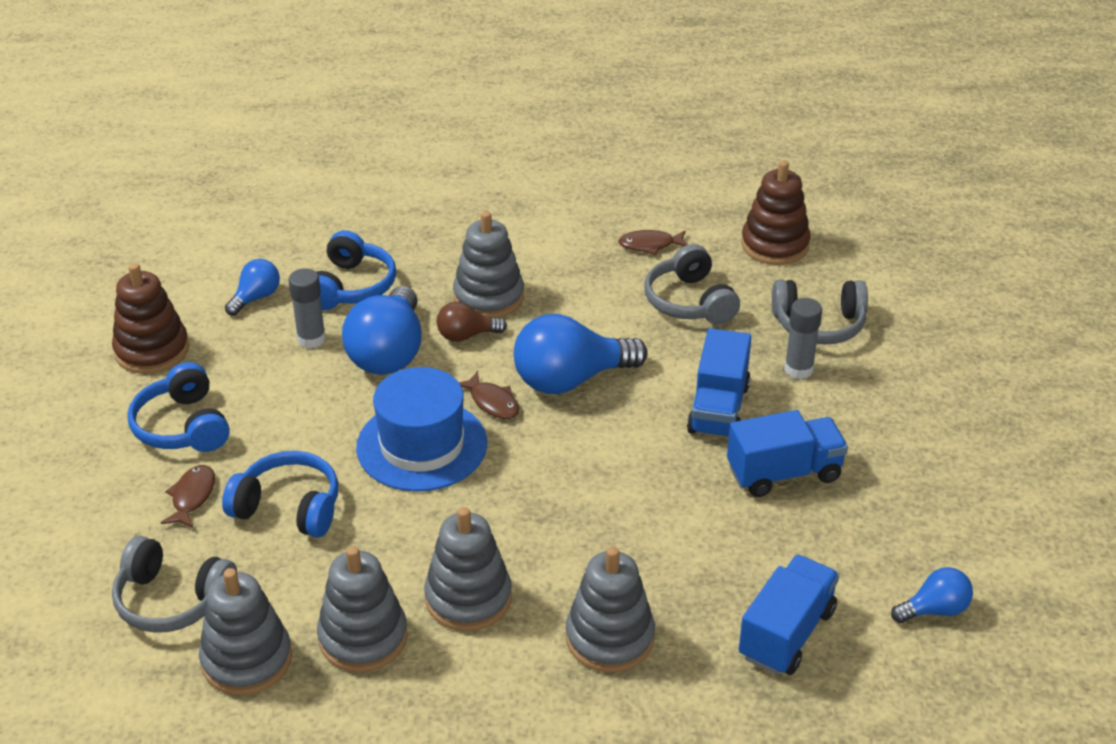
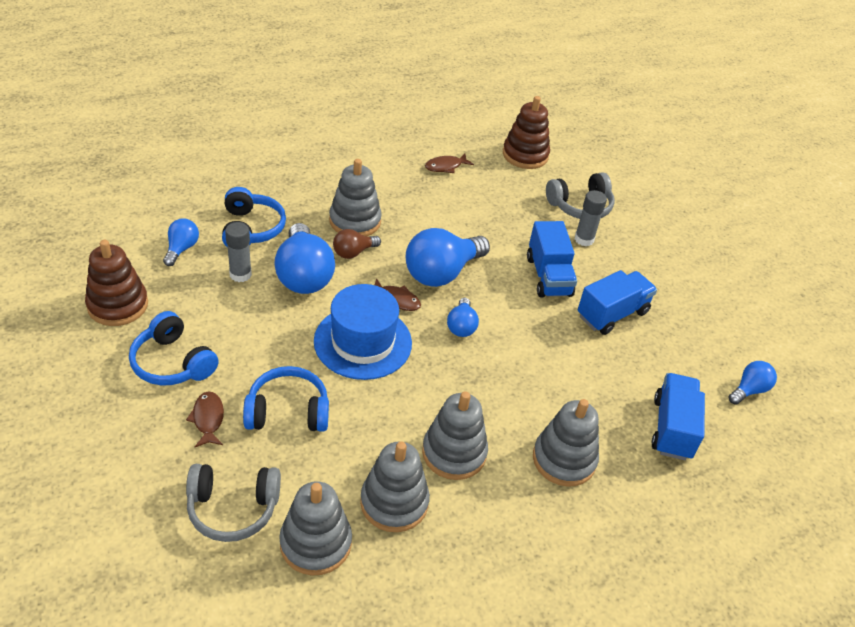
camera: 25 degrees left, 5 degrees up
grey headphones [644,244,740,324] -> none
none -> blue light bulb [447,298,479,337]

